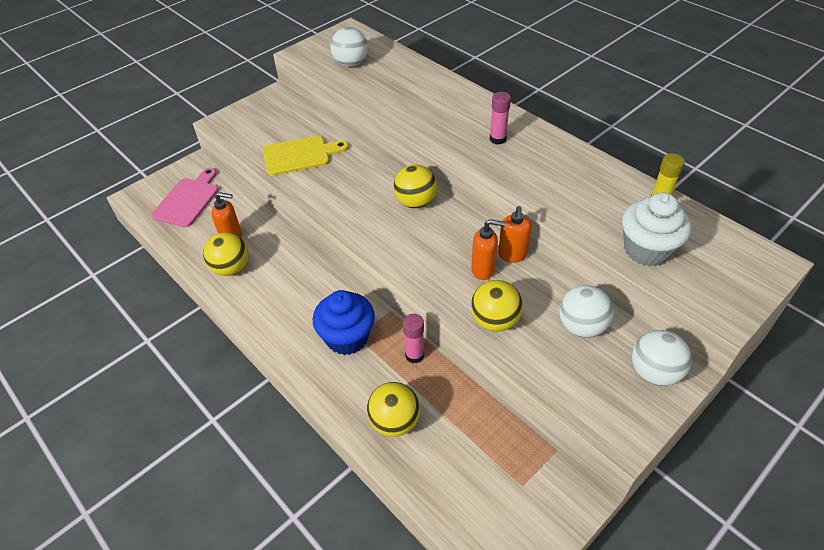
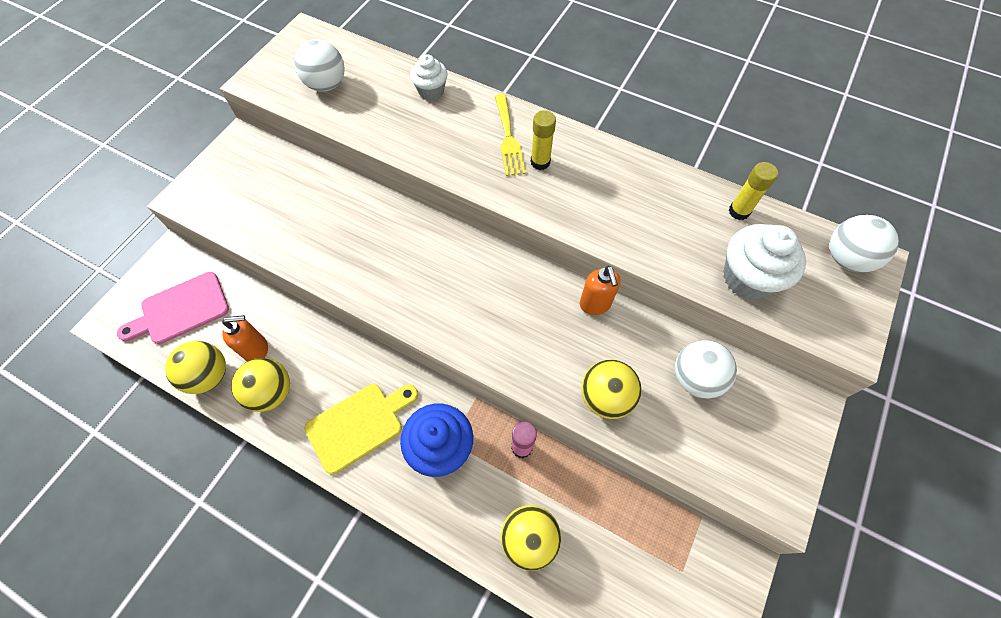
camera: 20 degrees left, 15 degrees up
pink cutting board [151,168,218,227] -> pink cutting board turned 120 degrees counterclockwise [117,272,229,344]
yellow cutting board [263,136,349,175] -> yellow cutting board moved to [305,384,418,475]
yellow ball [393,165,437,209] -> yellow ball moved to [165,341,226,394]
orange soap dispenser [471,219,506,280] -> none
pink glue stick [490,92,511,145] -> yellow glue stick [531,110,556,170]
white ball [632,330,692,386] -> white ball moved to [829,215,899,273]
none -> white cupcake [410,54,448,100]
none -> yellow fork [495,94,526,176]

